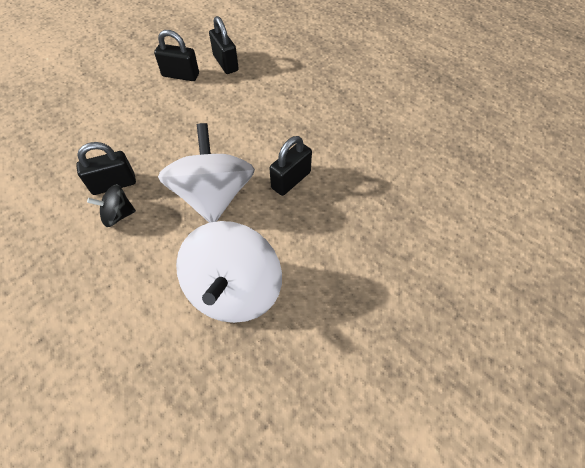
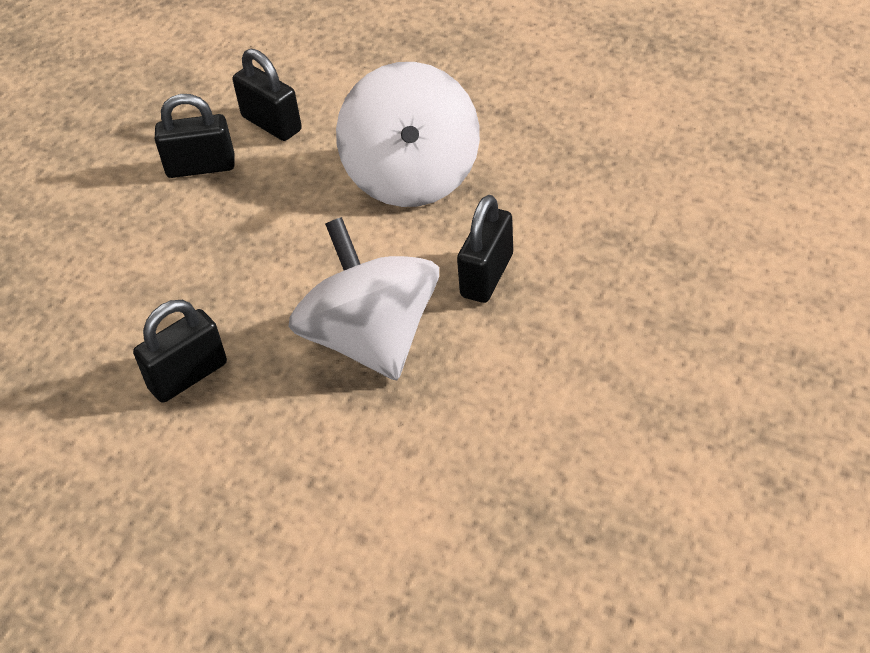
camera: 15 degrees left, 10 degrees down
black spinning top [87,184,136,227] -> none
white spinning top [176,221,282,323] -> white spinning top moved to [336,62,480,207]

